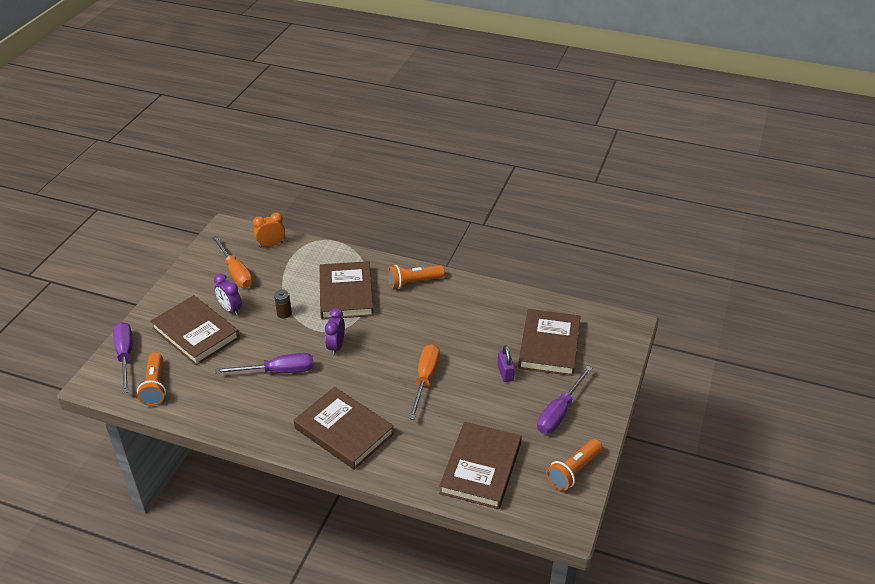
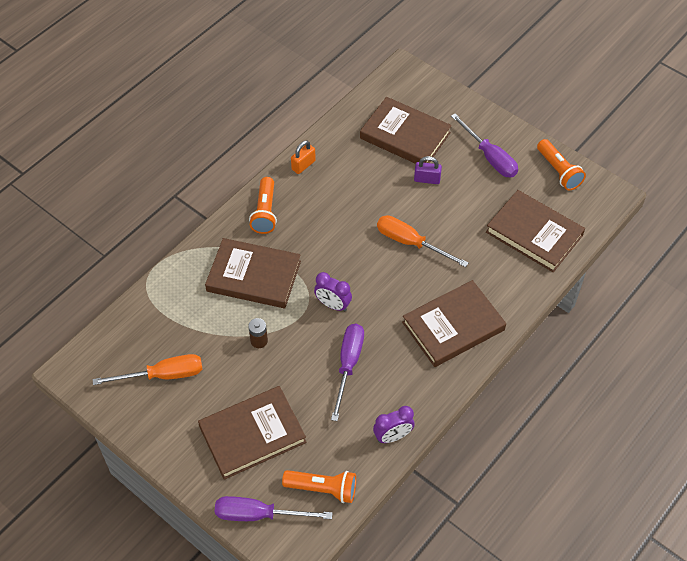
camera: 70 degrees left, 15 degrees up
purple clock [214,274,242,316] -> purple clock moved to [373,406,415,443]
orange clock [253,212,285,248] -> none
none -> orange padlock [291,140,316,174]

